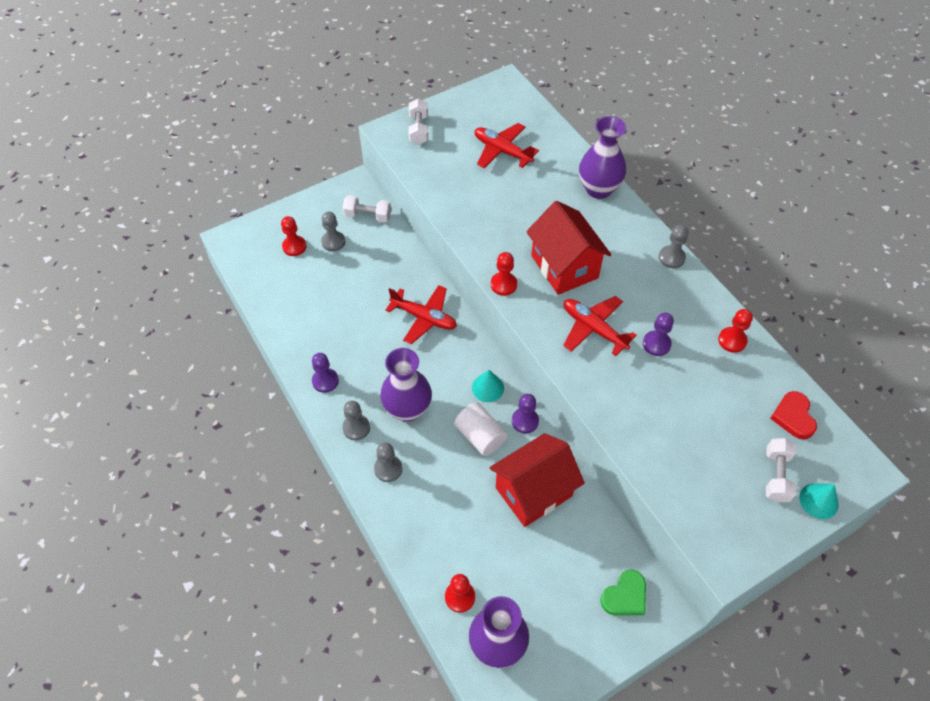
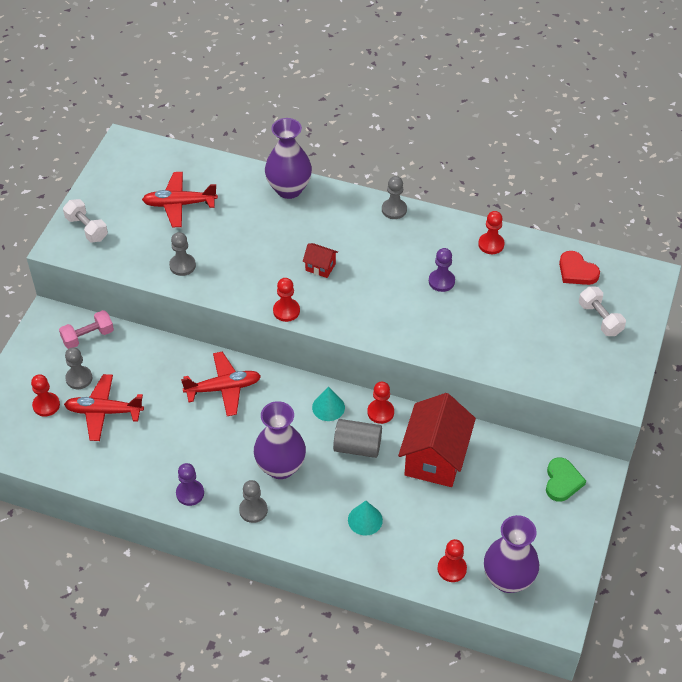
camera: 40 degrees left, 5 degrees down
white dumbbell [343,195,391,222] -> pink dumbbell [59,310,114,349]
grey pawn [374,442,403,482] -> grey pawn moved to [169,232,196,276]
white cylinder [454,402,507,456] -> grey cylinder [333,419,382,458]
purple pawn [512,394,539,434] -> red pawn [367,382,394,424]
red house [526,201,611,295] -> red house [303,243,338,278], size x0.44
red plane [563,296,637,356] -> red plane moved to [64,374,144,441]
turquoise cone [799,483,839,519] -> turquoise cone moved to [348,501,383,536]

